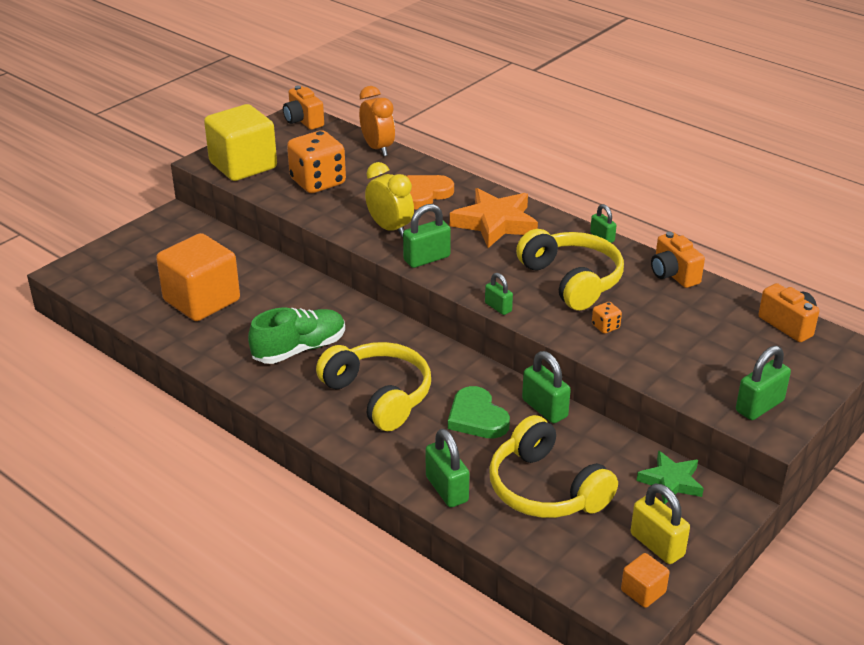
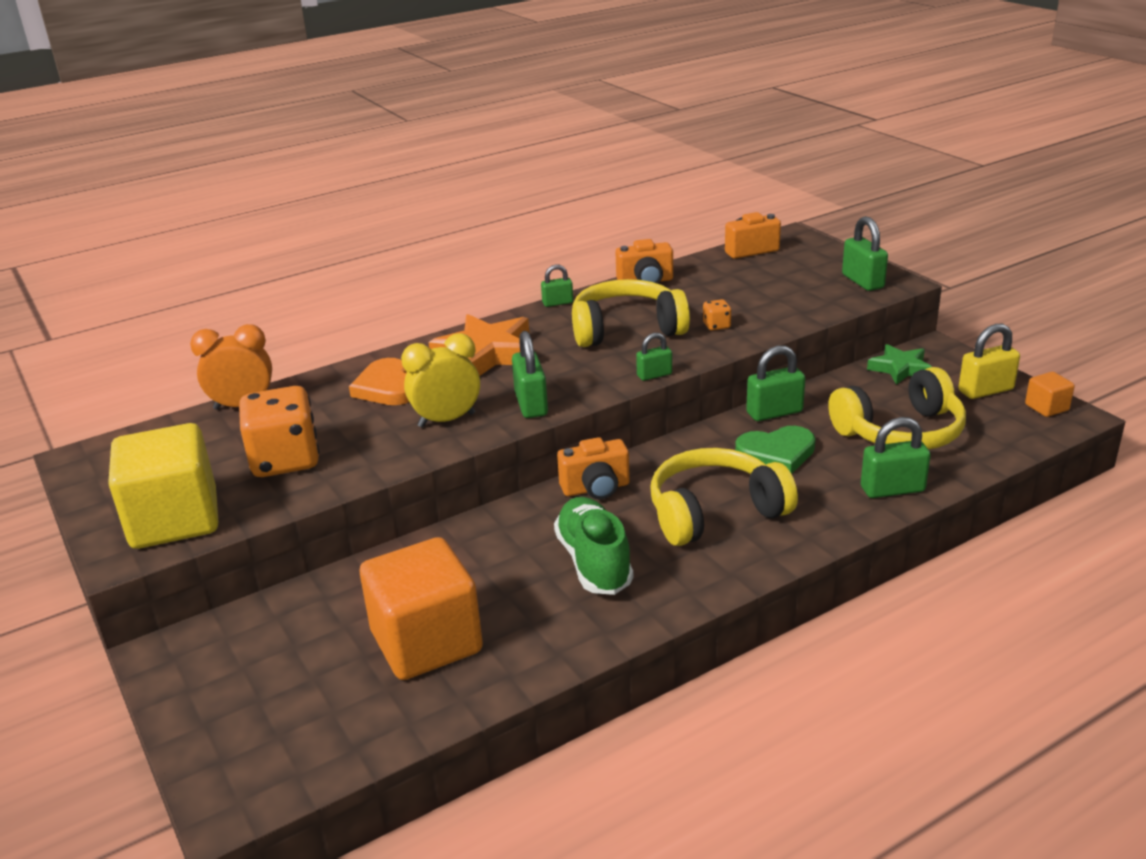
camera: 70 degrees left, 5 degrees down
orange camera [283,86,324,130] -> orange camera moved to [557,437,630,499]

